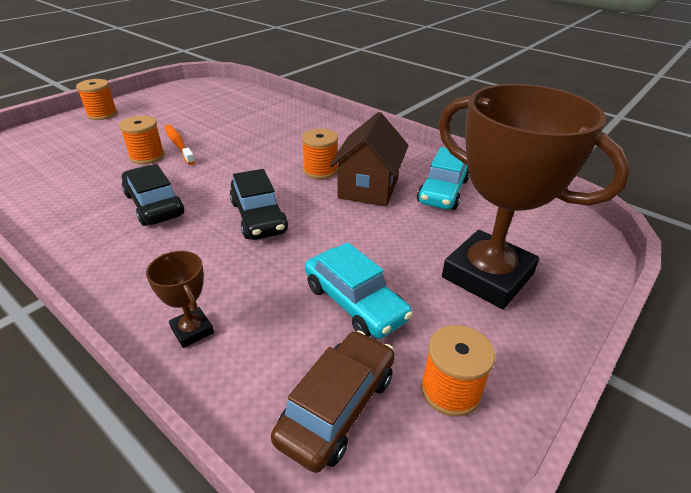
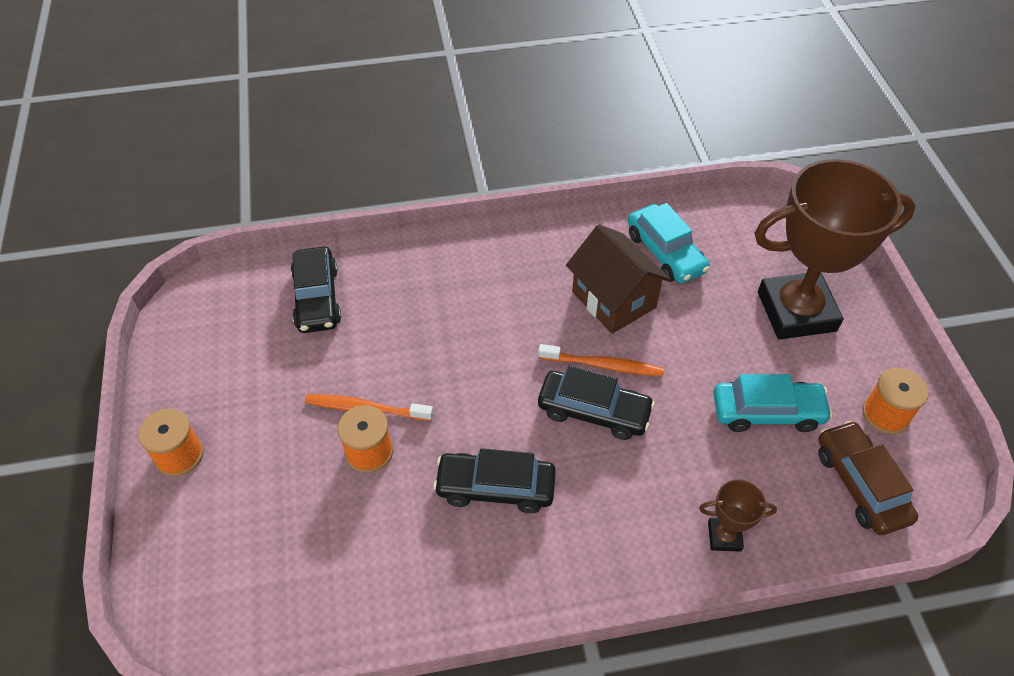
camera: 50 degrees left, 15 degrees up
orange spool [302,129,338,179] -> none
none -> black car [291,247,341,333]
none -> orange toothbrush [538,344,664,376]

